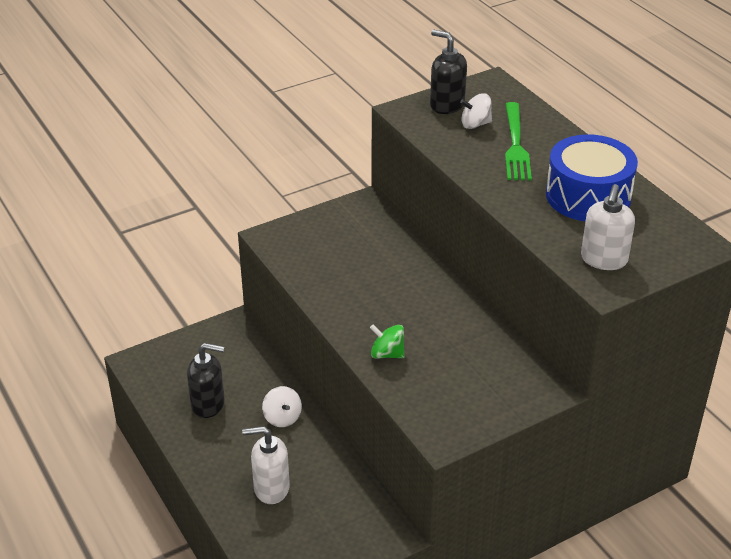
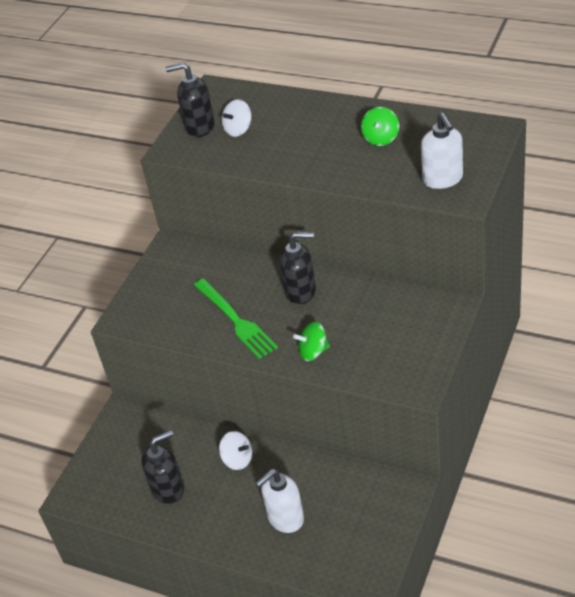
camera: 30 degrees left, 5 degrees up
green fork [505,102,532,181] -> green fork moved to [194,278,278,359]
blue drum [546,134,638,221] -> green spinning top [361,107,399,146]
none -> black soap dispenser [279,232,316,304]

